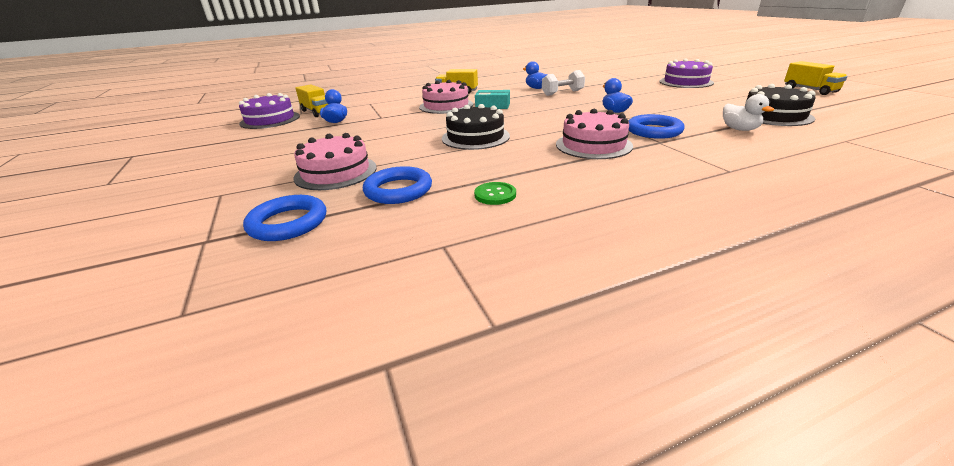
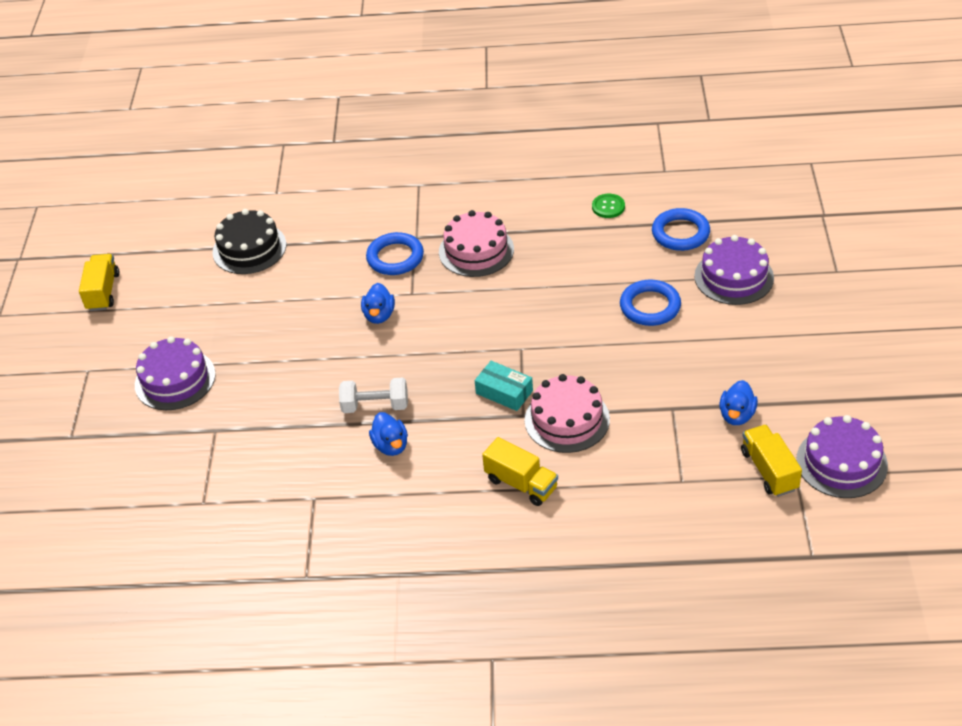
camera: 155 degrees left, 15 degrees up
blue ring [243,195,326,241] -> blue ring moved to [620,280,681,326]
pink cake [293,133,377,190] -> purple cake [694,235,774,305]
black cake [442,104,510,150] -> none
white duck [723,94,774,131] -> none

